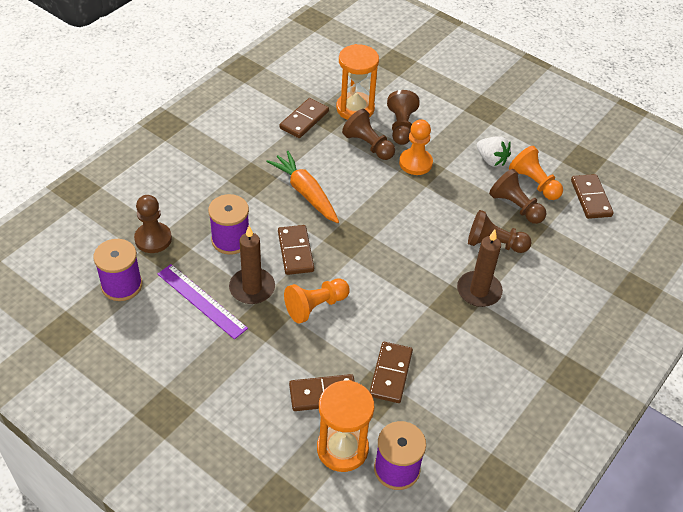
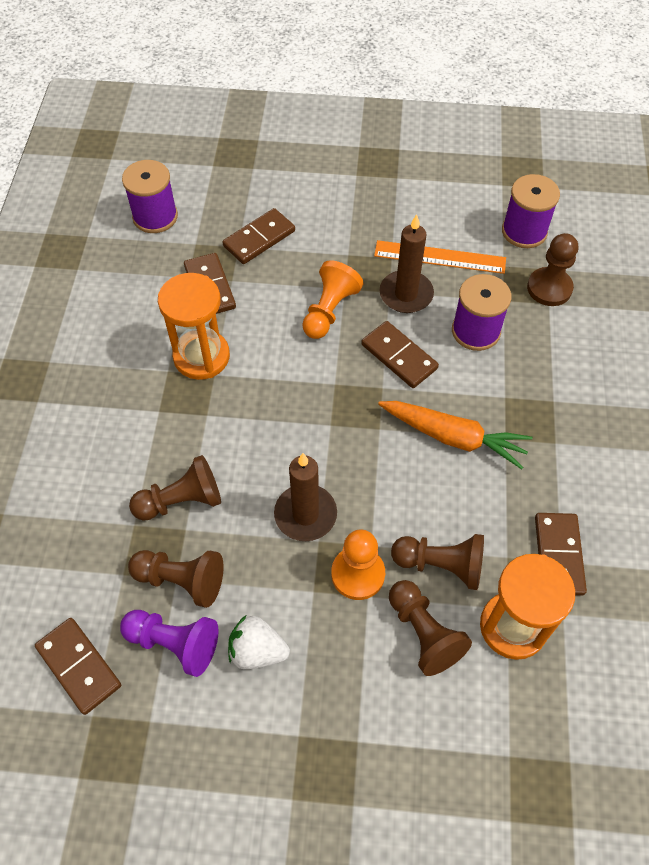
camera: 150 degrees right, 10 degrees up
purple ruler [158,264,248,339] -> orange ruler [374,240,506,274]
orange hourglass [317,380,374,472] -> orange hourglass moved to [158,273,230,380]
brown candle [457,230,503,307] -> brown candle moved to [274,453,337,541]
orange pawn [509,146,563,200] -> purple pawn [120,610,219,677]

